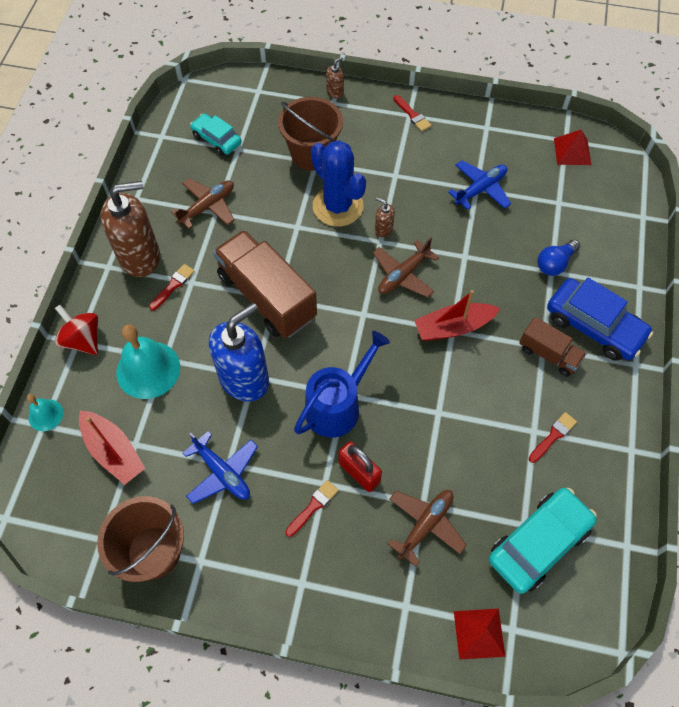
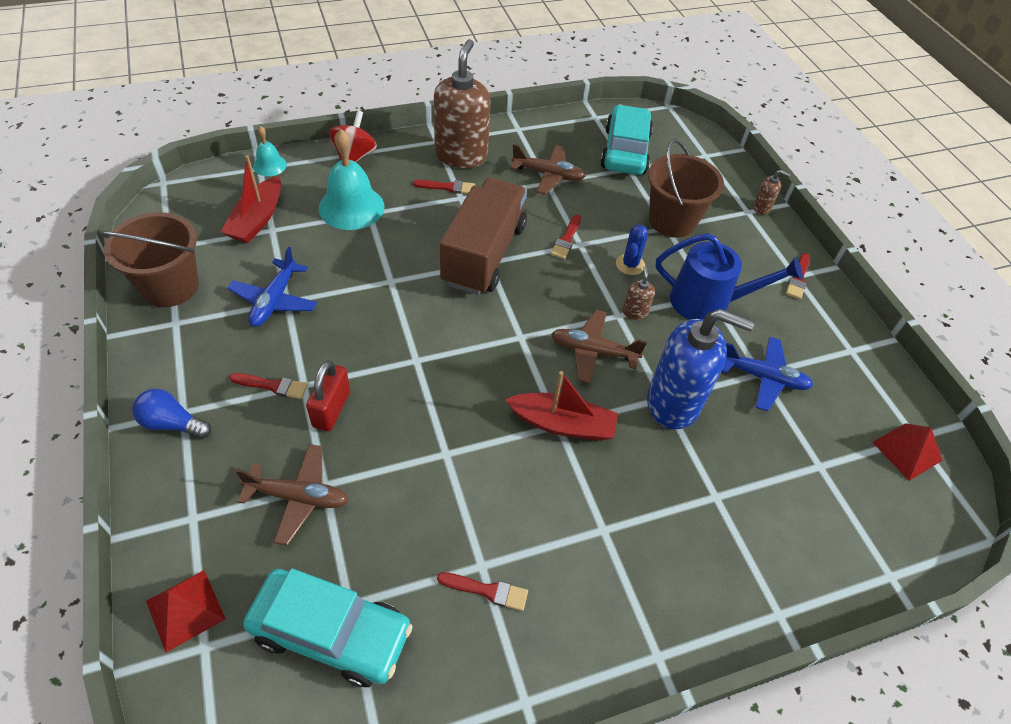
camera: 55 degrees right, 10 degrees down
brown soap dispenser [100,181,160,277] -> brown soap dispenser turned 120 degrees counterclockwise [434,39,491,168]
turquoise car [190,113,242,156] -> turquoise car [600,105,653,175], size x1.63
blue soap dispenser [209,303,269,402] -> blue soap dispenser moved to [647,309,754,429]
blue watering can [294,331,390,438] -> blue watering can moved to [656,233,803,321]
blue cactus [311,140,366,227] -> blue cactus [616,225,648,275], size x0.49
red boat [414,290,501,341] -> red boat turned 150 degrees clockwise [505,371,618,441]
brown truck [519,317,587,377] -> none
blue light bulb [538,240,580,276] -> blue light bulb moved to [132,389,211,439]
blue car [547,278,653,361] -> none
none -> red brush [551,215,581,259]

